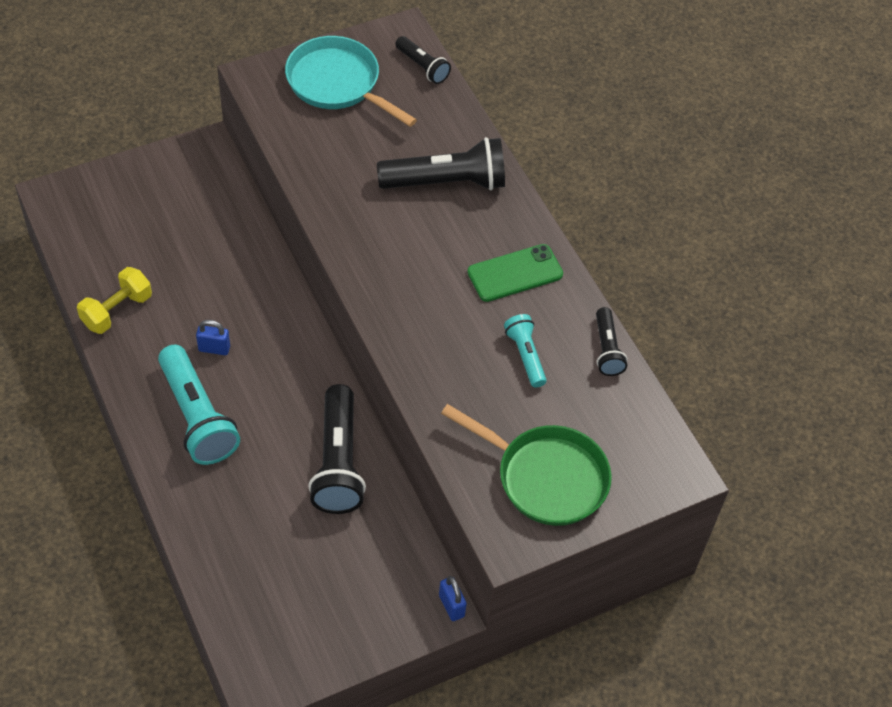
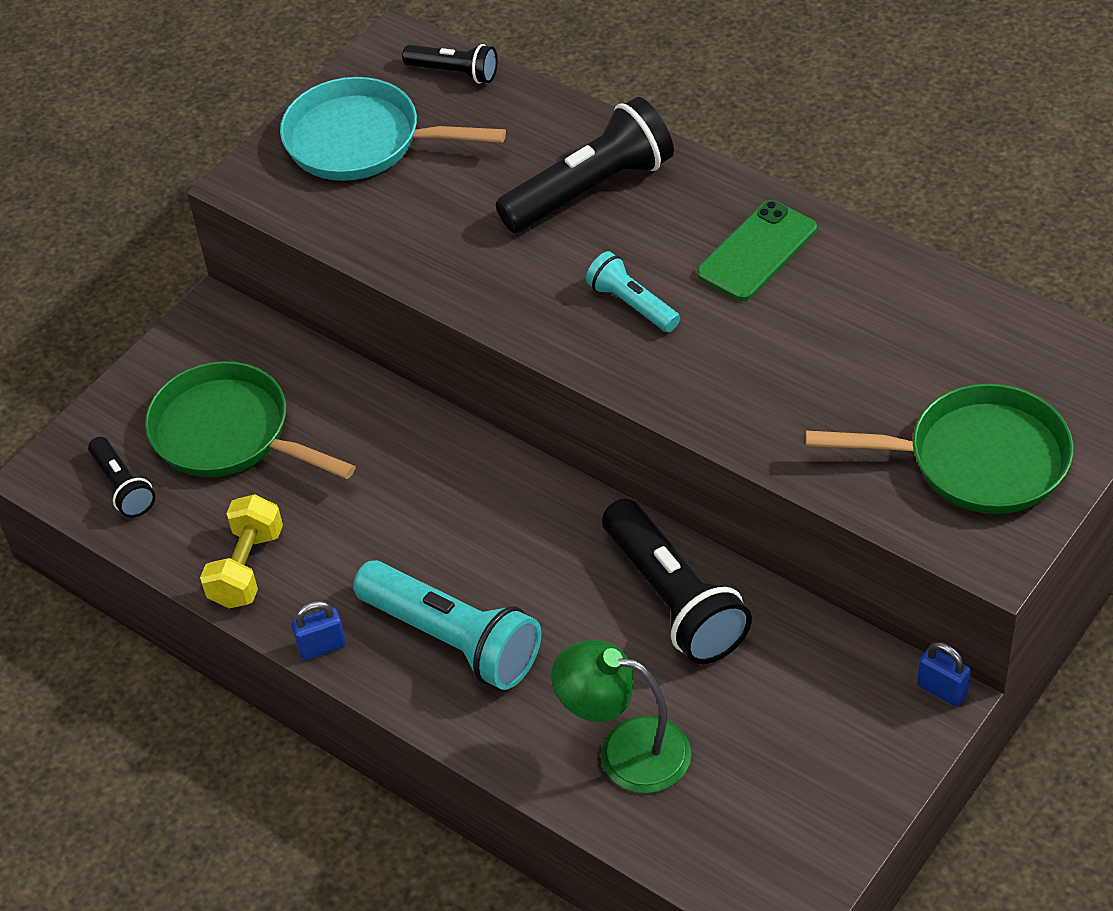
camera: 20 degrees left, 5 degrees down
blue padlock [196,320,230,355] -> blue padlock moved to [291,601,346,660]
turquoise flashlight [504,314,547,388] -> turquoise flashlight moved to [586,251,680,332]
black flashlight [596,307,628,376] -> black flashlight moved to [88,437,155,518]
none -> green pan [145,361,356,479]
none -> green lamp [551,640,691,793]

